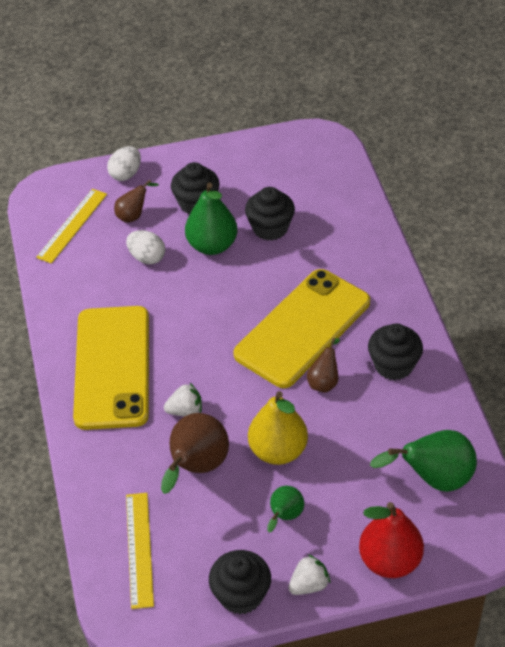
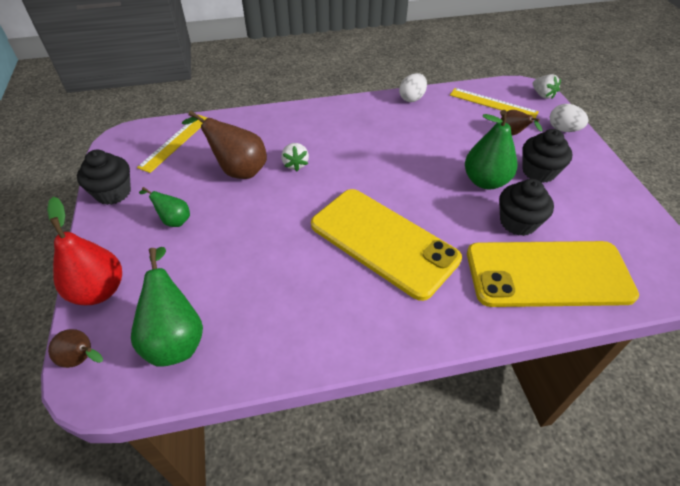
camera: 90 degrees right, 0 degrees up
yellow phone [73,306,149,430] -> yellow phone moved to [467,241,639,307]
white egg [126,230,165,264] -> white egg moved to [399,73,427,102]
yellow ruler [126,493,154,609] -> yellow ruler turned 60 degrees counterclockwise [137,115,207,173]
yellow pear [248,391,308,465] -> none
white strawberry [288,554,330,595] -> white strawberry moved to [533,74,561,99]
brown pear [307,338,340,393] -> brown pear moved to [48,329,103,368]
black cupcake [368,323,423,380] -> none

